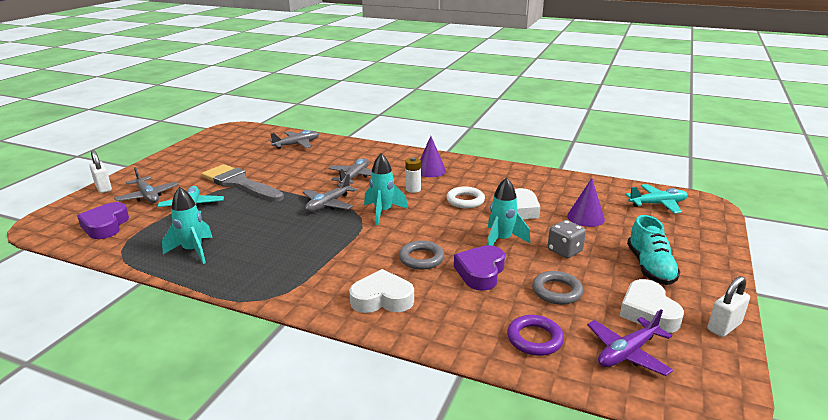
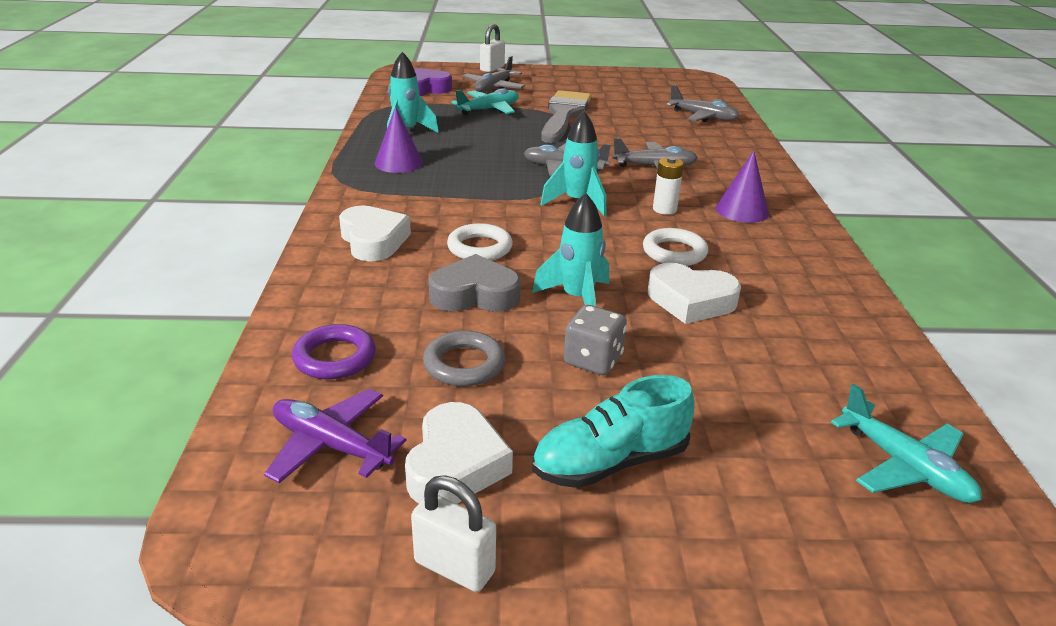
camera: 65 degrees right, 5 degrees up
grey ring [399,241,444,270] -> white ring [447,223,513,261]
purple heart [454,245,505,291] -> grey heart [429,254,521,312]
purple cone [567,178,605,227] -> purple cone moved to [375,106,423,173]
white heart [620,279,684,333] -> white heart turned 135 degrees clockwise [405,402,513,504]

